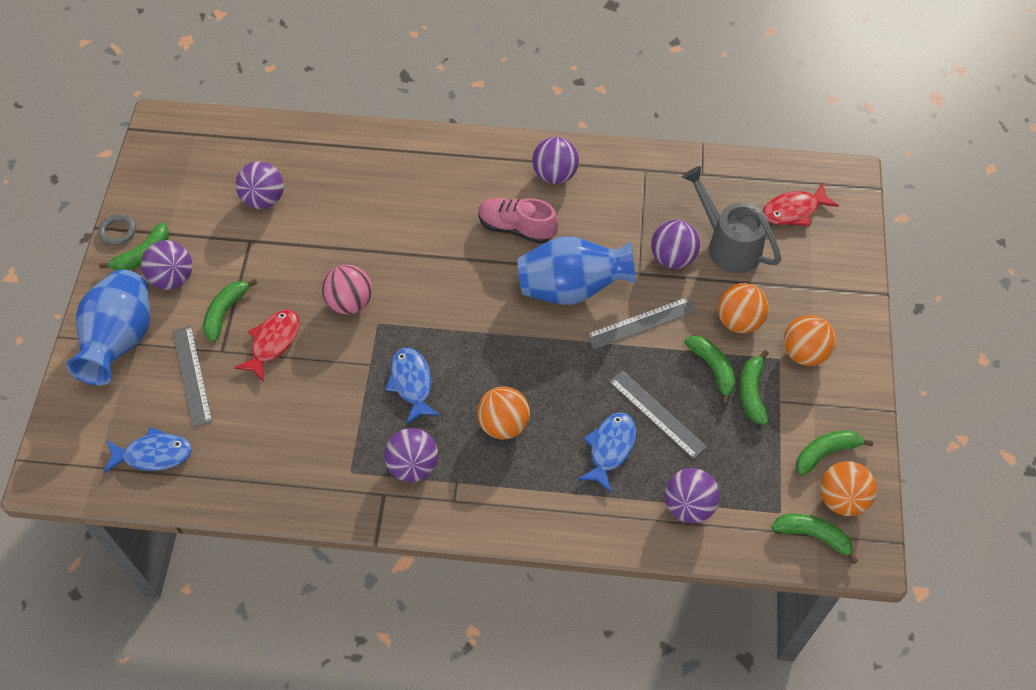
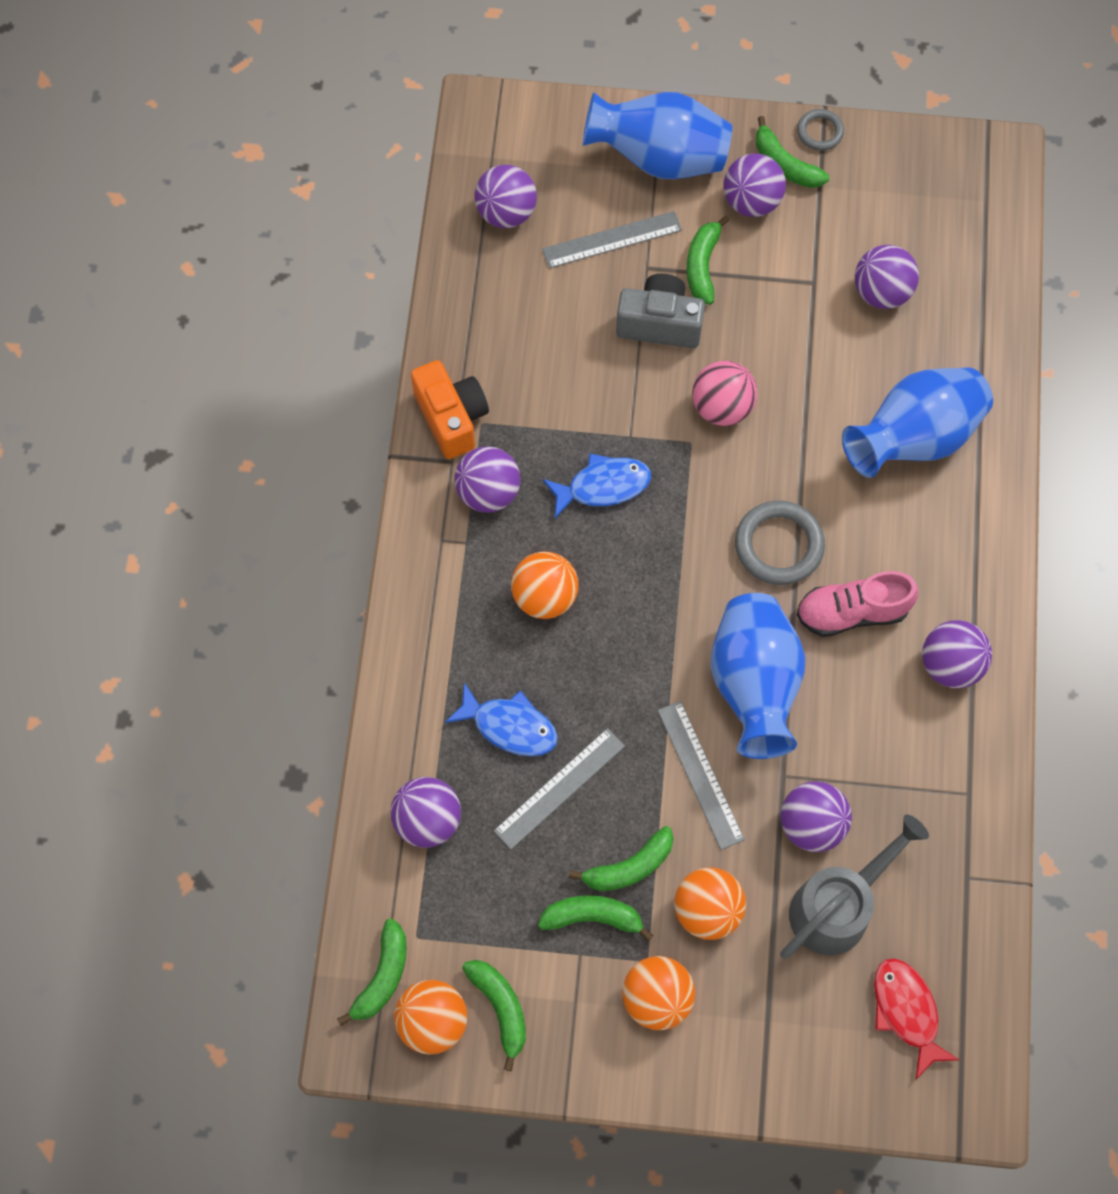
camera: 90 degrees right, 10 degrees up
blue fish [103,427,192,473] -> purple ball [475,165,537,228]
green banana [203,279,257,342] -> green banana turned 105 degrees counterclockwise [687,216,730,305]
red fish [234,310,299,382] -> grey camera [616,274,705,348]
pink shoe [478,198,559,244] -> pink shoe turned 120 degrees counterclockwise [797,571,918,637]
none -> orange camera [411,360,489,459]
none -> grey ring [735,501,825,585]
none -> blue vase [842,367,993,478]

